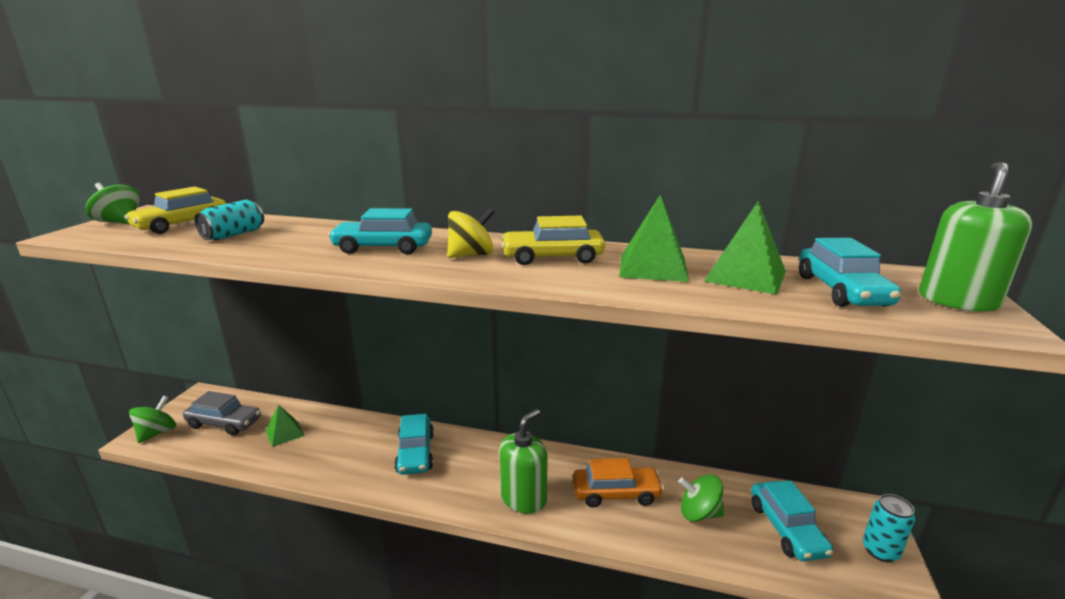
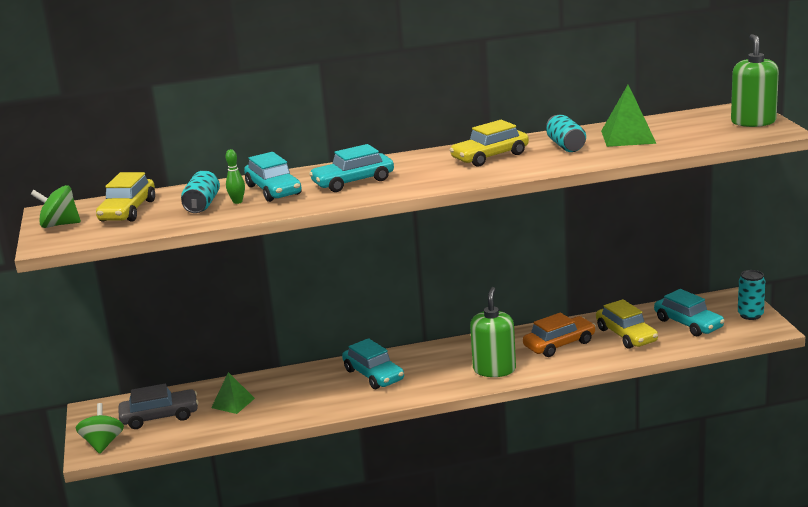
camera: 25 degrees left, 0 degrees up
yellow spinning top [447,208,495,258] -> none
green pyramid [619,195,689,282] -> turquoise can [546,115,586,152]
green spinning top [679,474,724,522] -> yellow car [596,299,658,349]
turquoise car [799,238,901,307] -> turquoise car moved to [244,152,301,202]
none -> green bowling pin [226,149,245,204]

